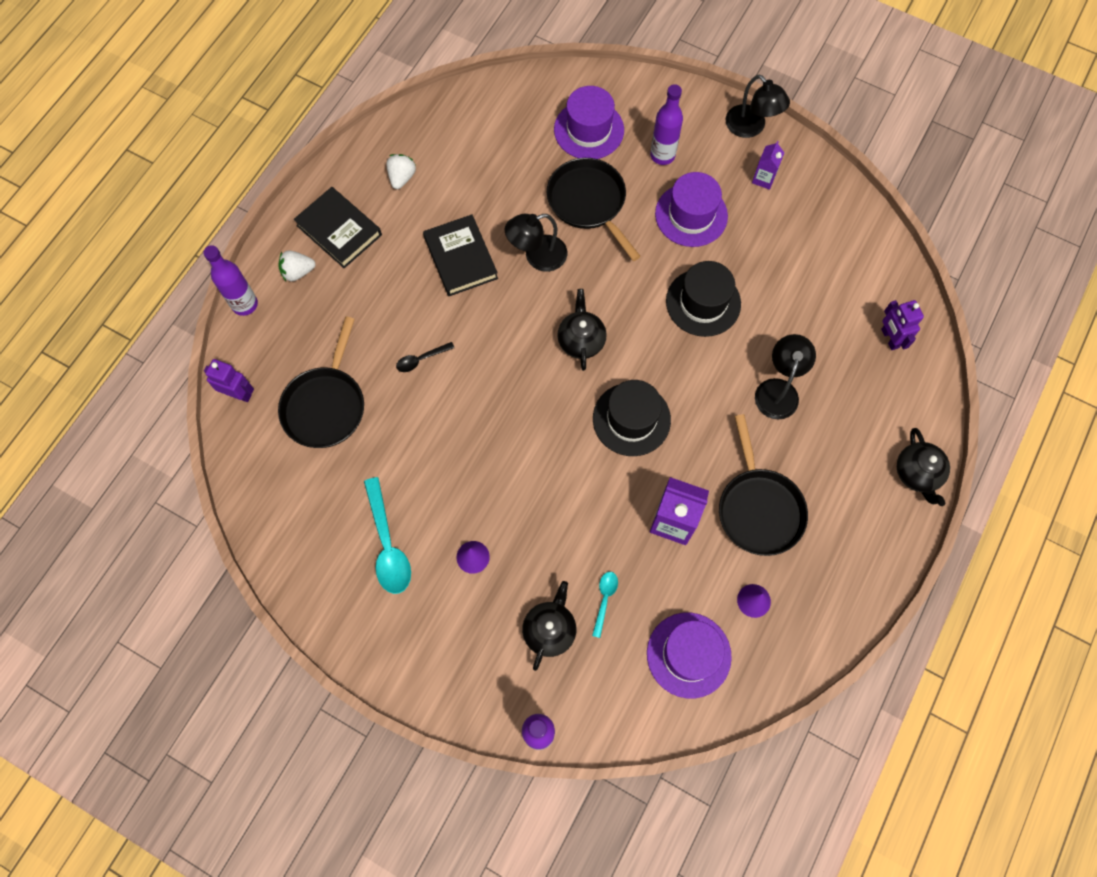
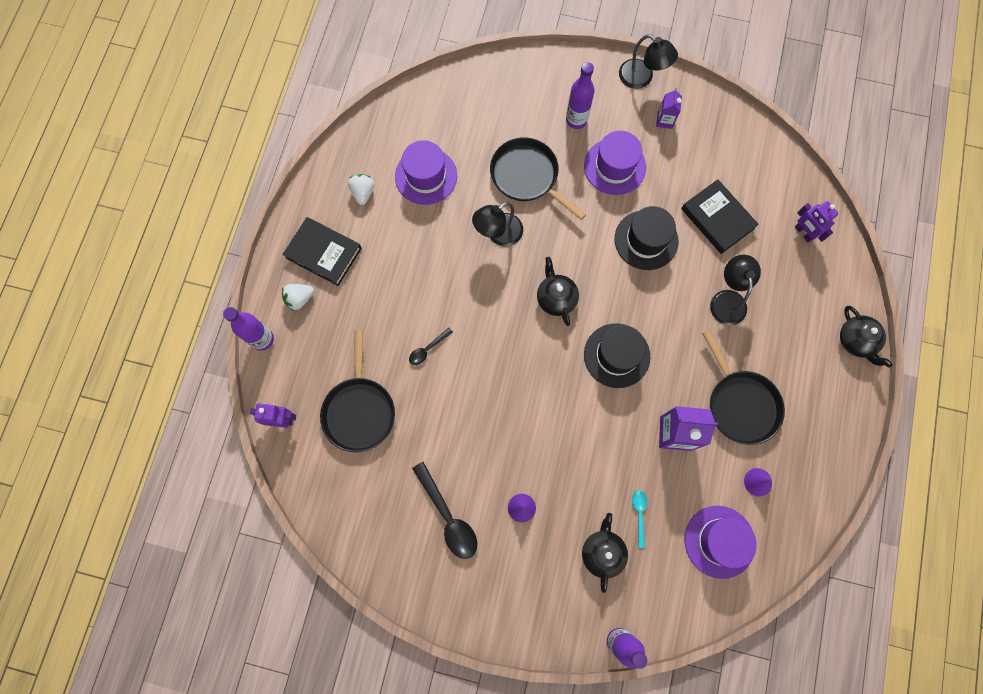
camera: 15 degrees left, 5 degrees up
turquoise spoon [364,477,411,594] -> black spoon [412,462,477,559]
black book [423,214,498,296] -> black book moved to [681,179,759,254]
purple hat [554,86,624,159] -> purple hat moved to [395,140,457,205]

